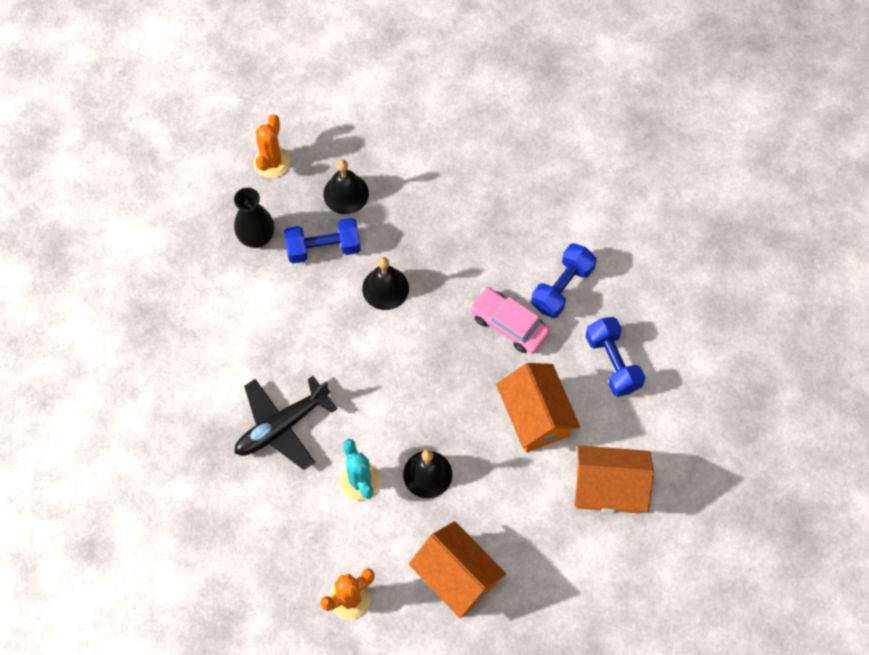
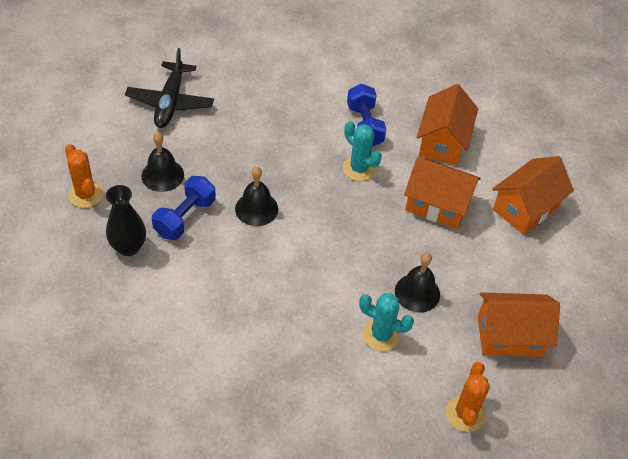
camera: 50 degrees left, 15 degrees down
black plane [234,376,337,470] -> black plane moved to [125,48,214,128]
pink car [470,287,550,354] -> turquoise cactus [343,121,382,181]
blue dumbbell [585,317,645,397] -> orange house [417,84,478,165]

